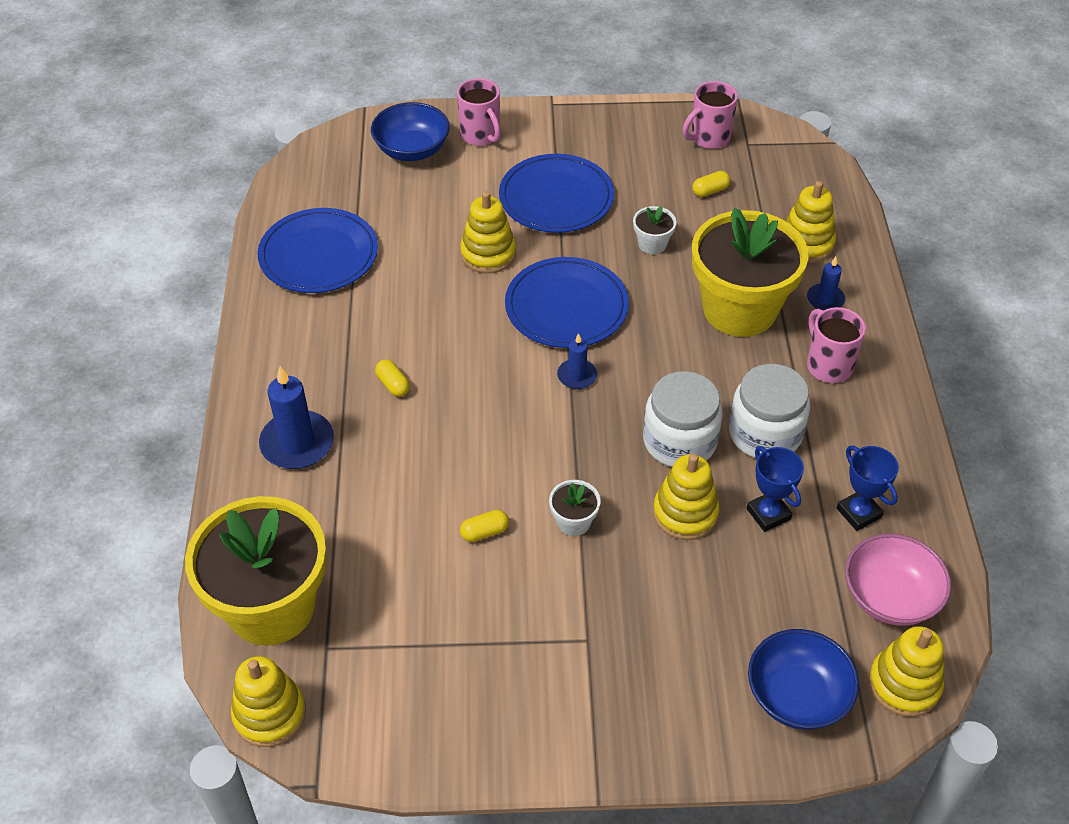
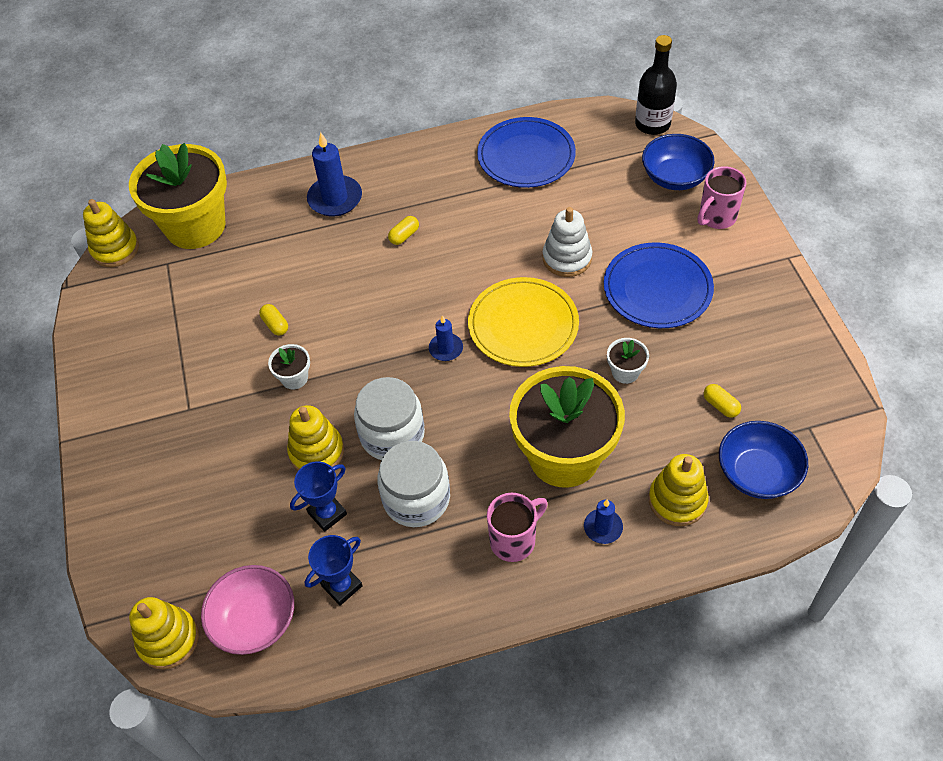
camera: 80 degrees right, 5 degrees up
yellow stacking toy [460,191,516,273] -> white stacking toy [543,207,592,277]
blue plate [505,257,629,348] -> yellow plate [468,277,579,367]
pink mug [683,81,738,149] -> none
blue bowl [748,629,859,730] -> blue bowl moved to [719,421,808,499]
none -> black bottle [635,35,677,135]

